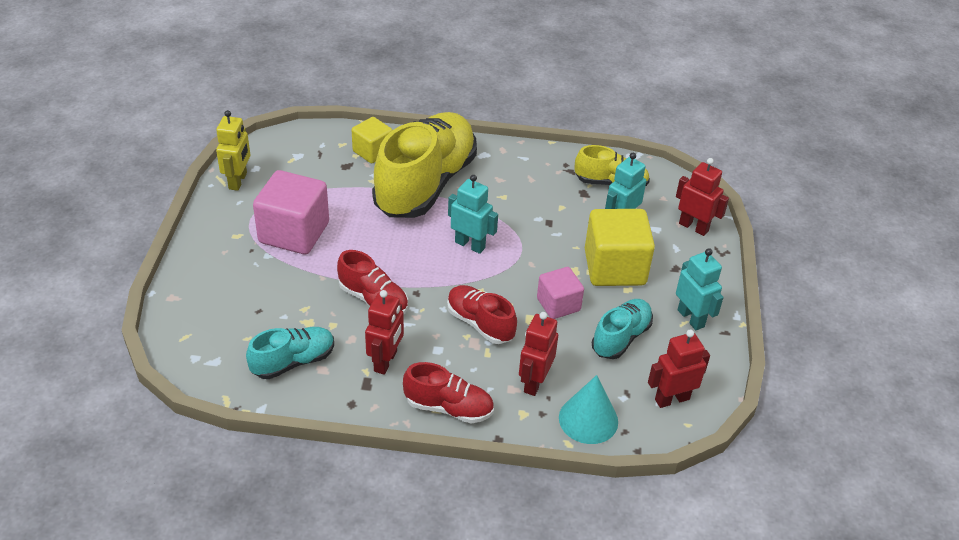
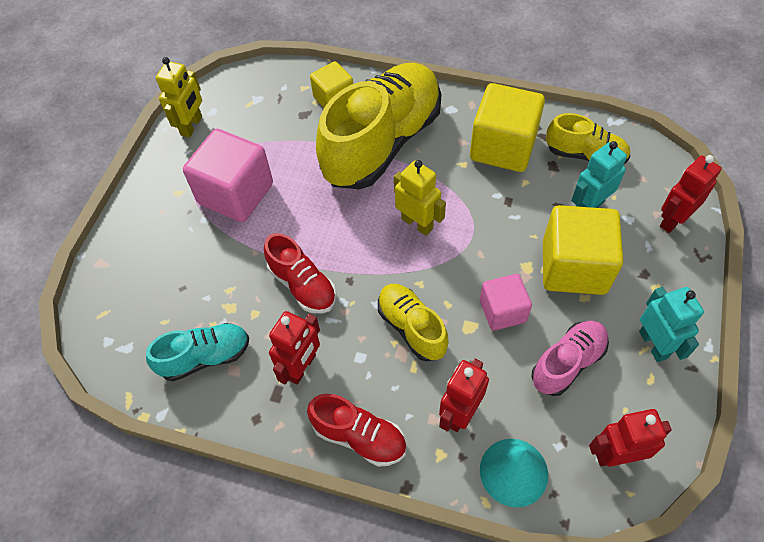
camera: 15 degrees right, 15 degrees up
red shoe [447,285,517,344] -> yellow shoe [378,284,449,361]
turquoise robot [448,175,498,254] -> yellow robot [394,160,446,236]
turquoise shoe [592,299,653,359] -> pink shoe [532,321,609,396]
red robot [676,158,729,236] -> red robot turned 90 degrees counterclockwise [660,155,721,233]
none -> yellow cube [470,83,545,172]

